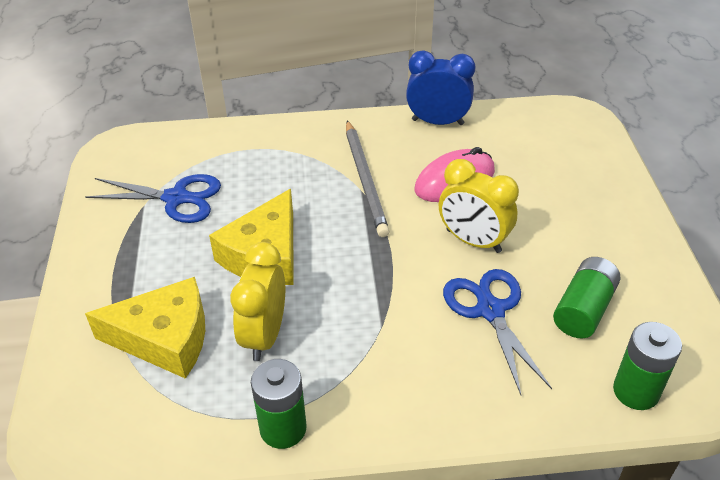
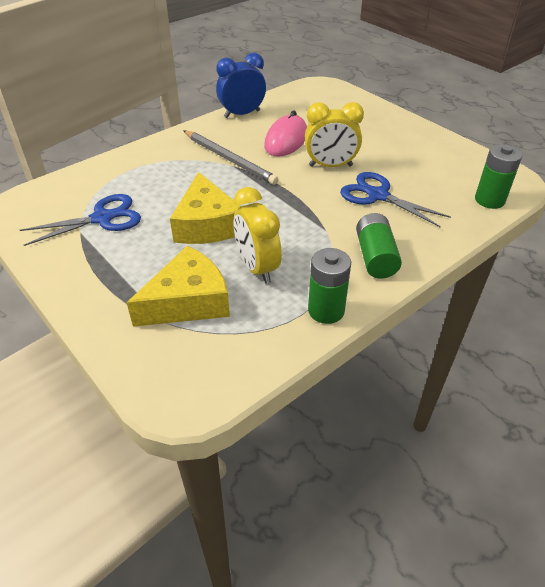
camera: 35 degrees left, 0 degrees up
green battery [553,257,621,338] -> green battery moved to [356,213,402,279]

